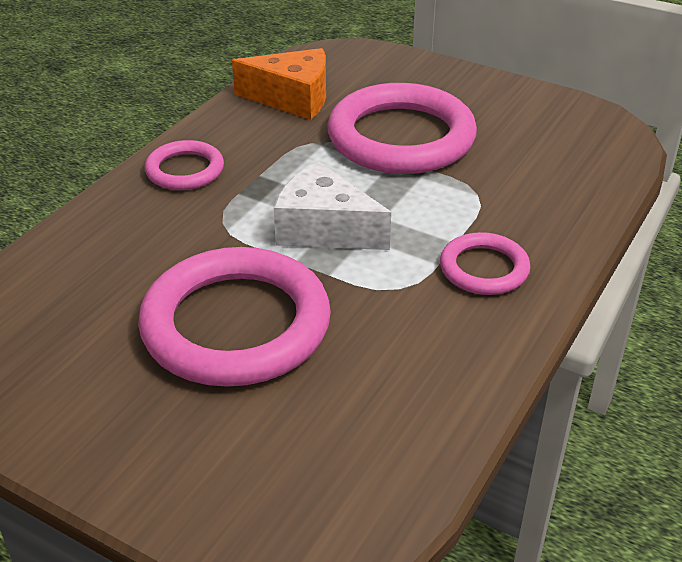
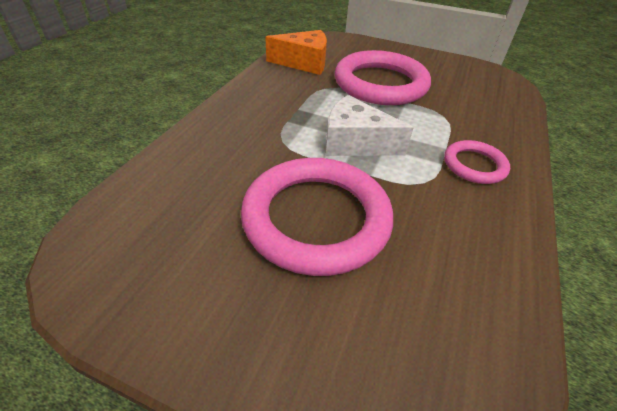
camera: 10 degrees left, 5 degrees up
pink ring [145,140,224,190] -> none

